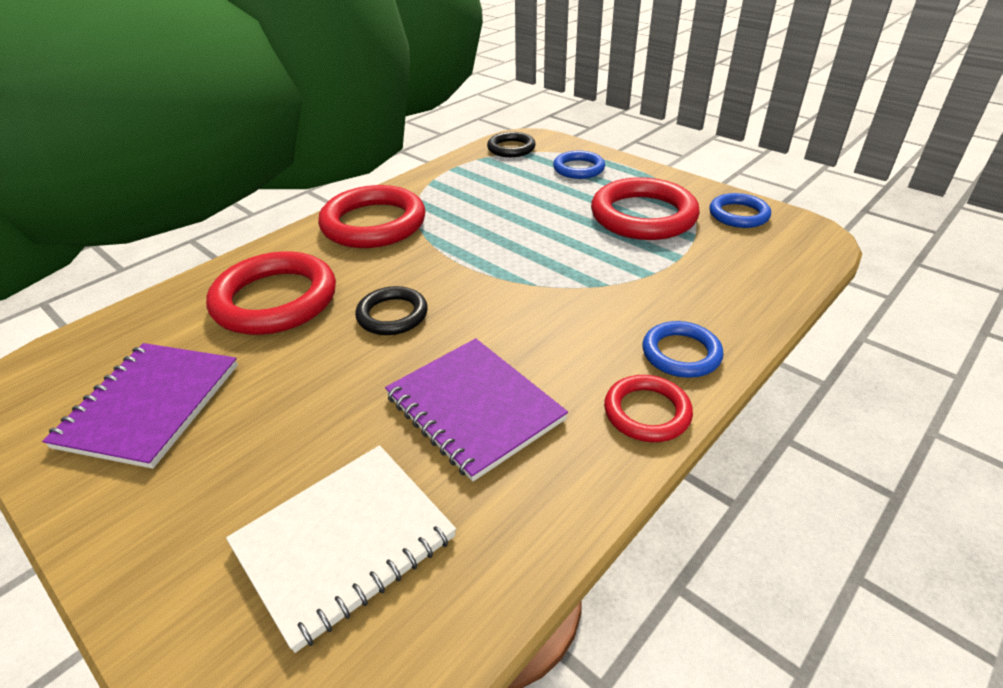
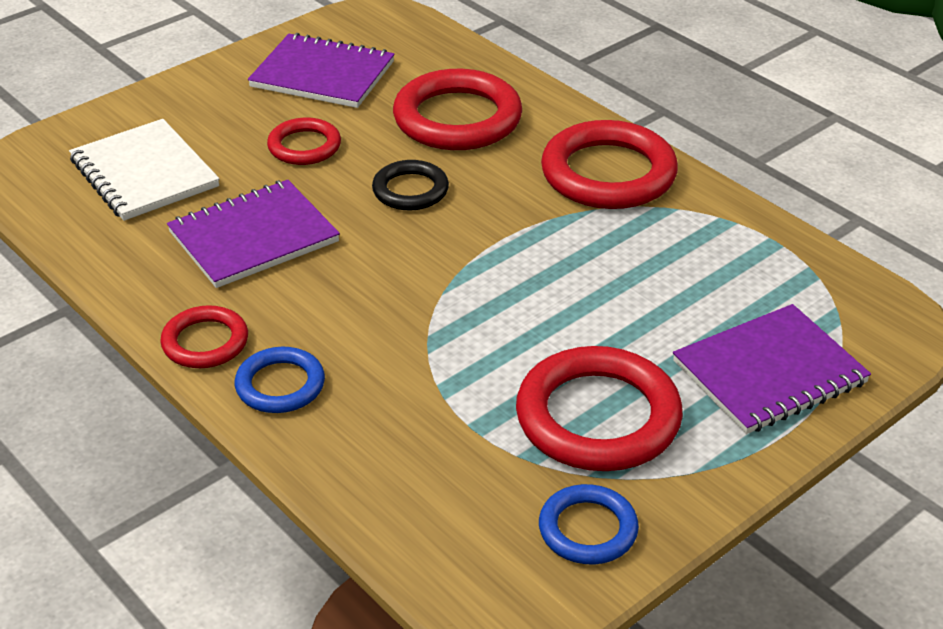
camera: 95 degrees right, 0 degrees up
black ring [487,132,536,157] -> none
blue ring [553,151,605,179] -> purple notebook [673,304,871,434]
none -> red ring [267,118,341,165]

